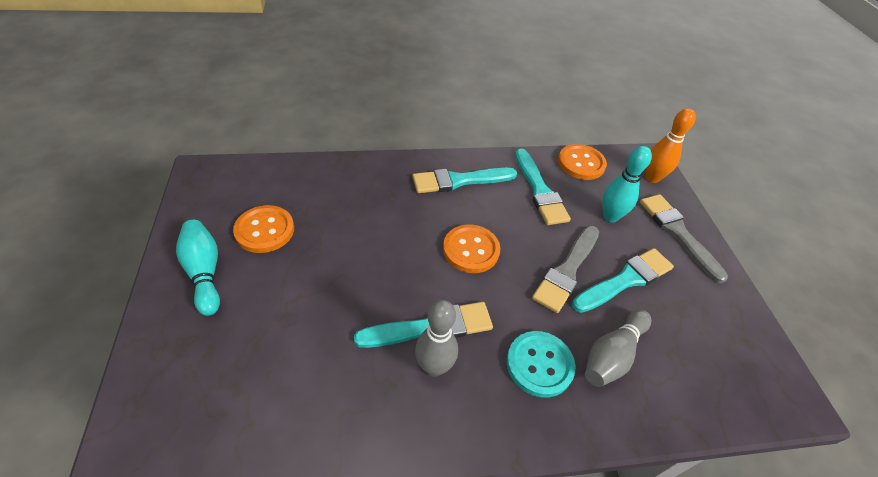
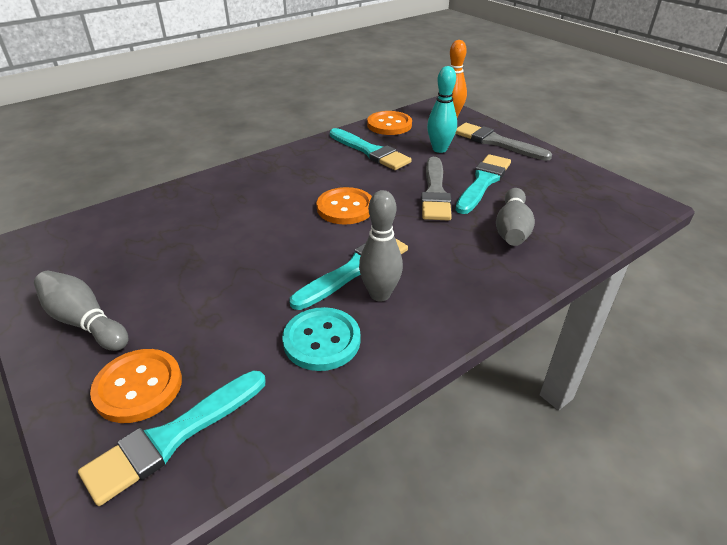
camera: 25 degrees left, 10 degrees down
turquoise bowling pin [176,220,220,316] -> grey bowling pin [34,271,128,351]
orange button [233,205,294,253] -> orange button moved to [90,349,182,423]
turquoise brush [412,168,517,193] -> turquoise brush moved to [78,370,266,506]
turquoise button [506,331,575,398] -> turquoise button moved to [282,307,361,371]

